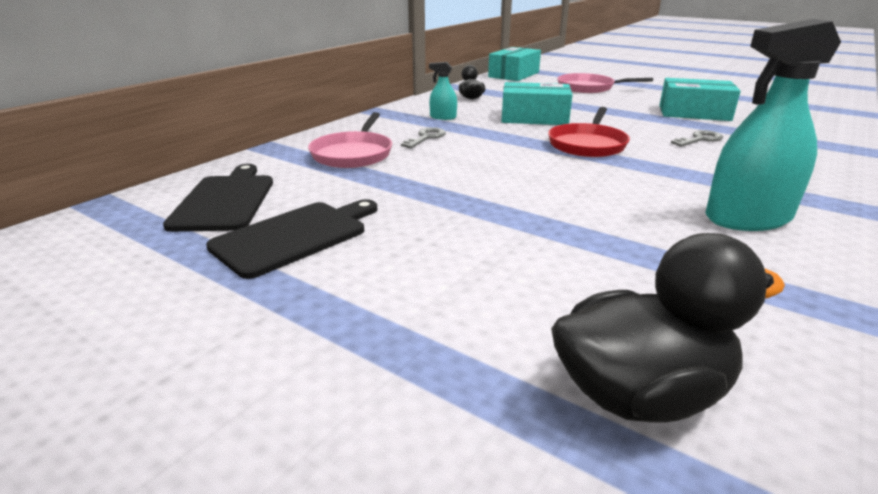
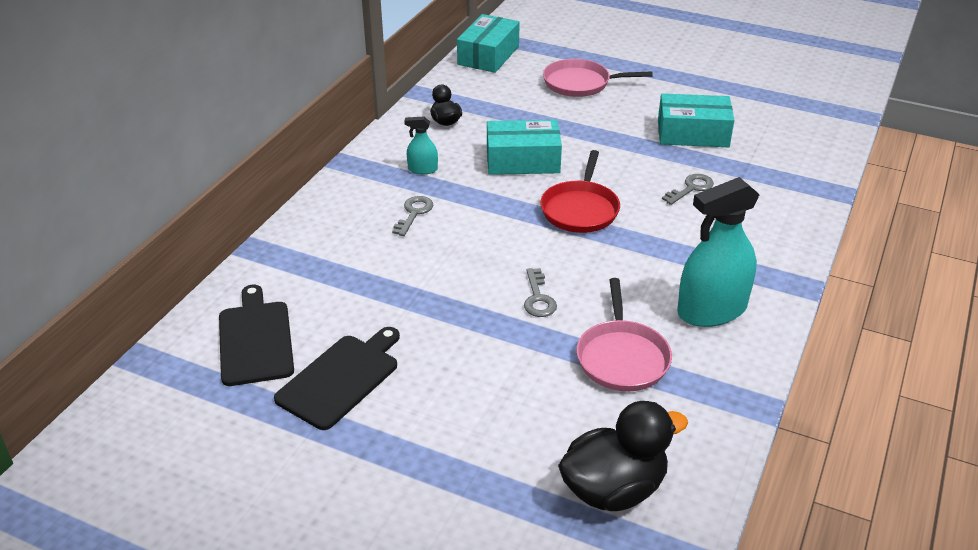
camera: 10 degrees left, 10 degrees up
pink pan [308,112,392,168] -> pink pan moved to [576,278,672,392]
none -> grey key [524,268,557,317]

